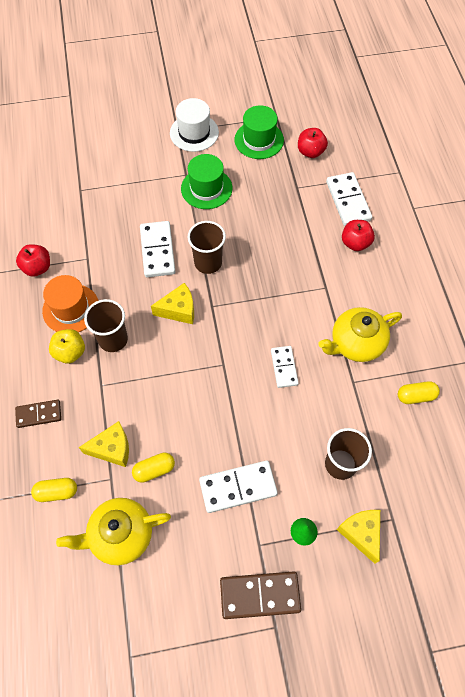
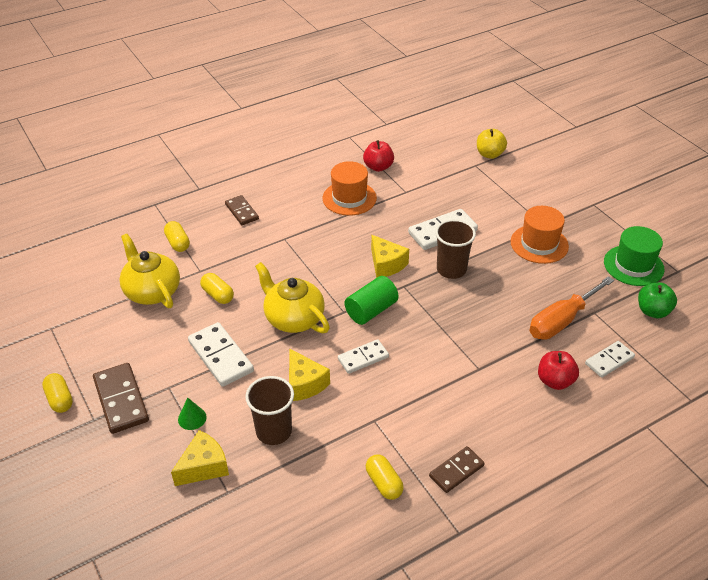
camera: 70 degrees right, 20 degrees down
yellow apple [49,329,85,364] -> yellow apple moved to [477,129,507,159]
yellow cheese [79,421,129,467] -> yellow cheese moved to [289,349,330,401]
brown cup [84,299,128,352] -> none
white hat [170,98,219,152] -> none
green hat [181,154,232,209] -> orange hat [511,206,569,264]
red apple [298,128,328,158] -> green apple [638,282,677,318]
yellow teapot [318,307,402,362] -> yellow teapot moved to [255,262,330,333]
white domino [326,172,372,226] -> white domino [585,341,635,378], size x0.64
none -> yellow capsule [42,373,73,413]
none -> green cylinder [345,276,399,325]
none -> brown domino [429,446,485,493]
none -> orange screwdriver [529,276,614,340]

